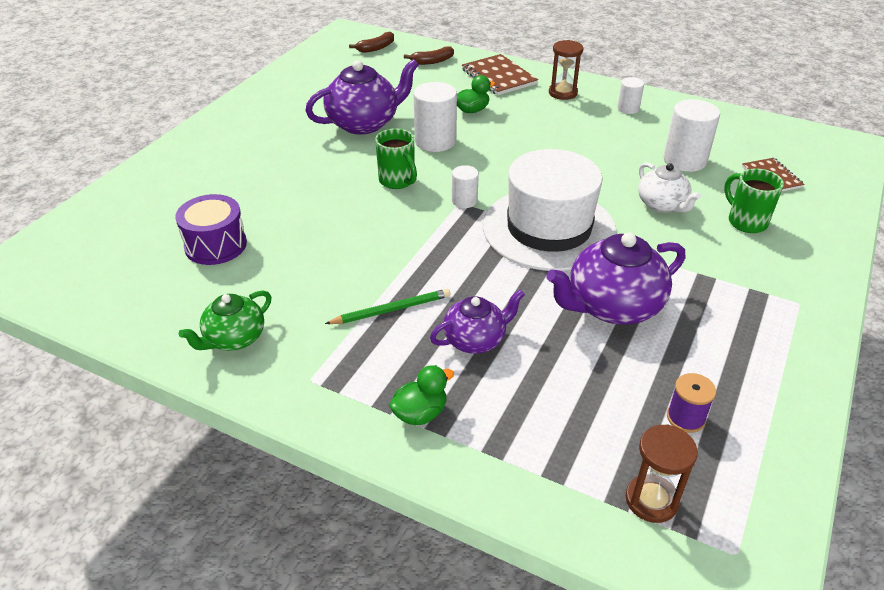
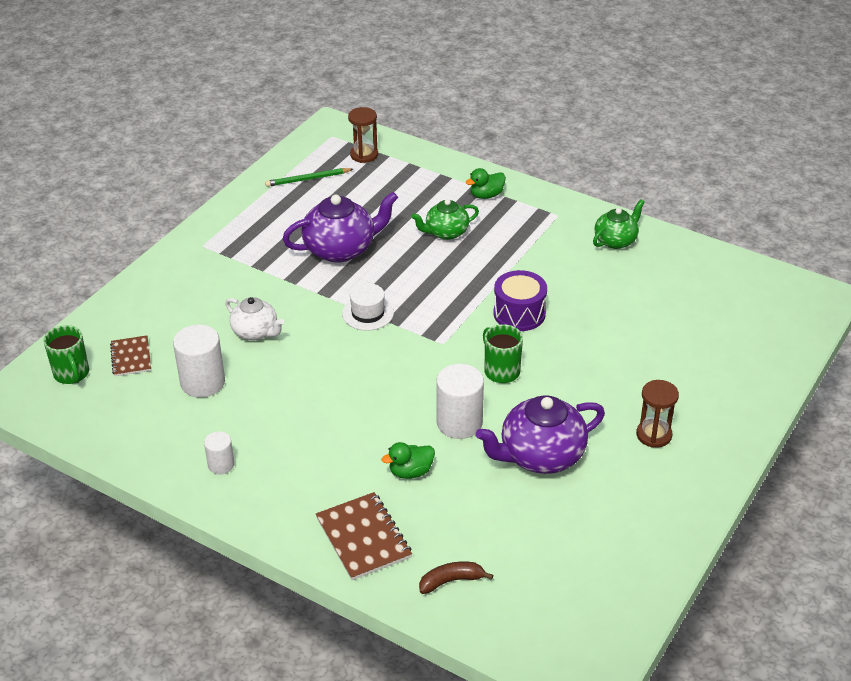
camera: 175 degrees left, 0 degrees up
purple drum [175,194,247,265] -> purple drum moved to [493,270,547,331]
green pencil [325,289,450,324] -> green pencil moved to [265,168,353,187]
brown banana [349,32,394,53] -> none
purple teapot [430,290,525,354] -> green teapot [411,199,479,240]
white cylinder [452,165,479,208] -> none
white hat [483,149,617,271] -> white hat [342,283,394,331], size x0.44
brown hourglass [549,40,583,100] -> brown hourglass moved to [636,380,679,448]
white teapot [638,162,701,213] -> white teapot turned 150 degrees clockwise [225,297,284,340]
purple spool [667,373,716,433] -> none
green mug [724,169,784,233] -> green mug moved to [43,325,89,384]

